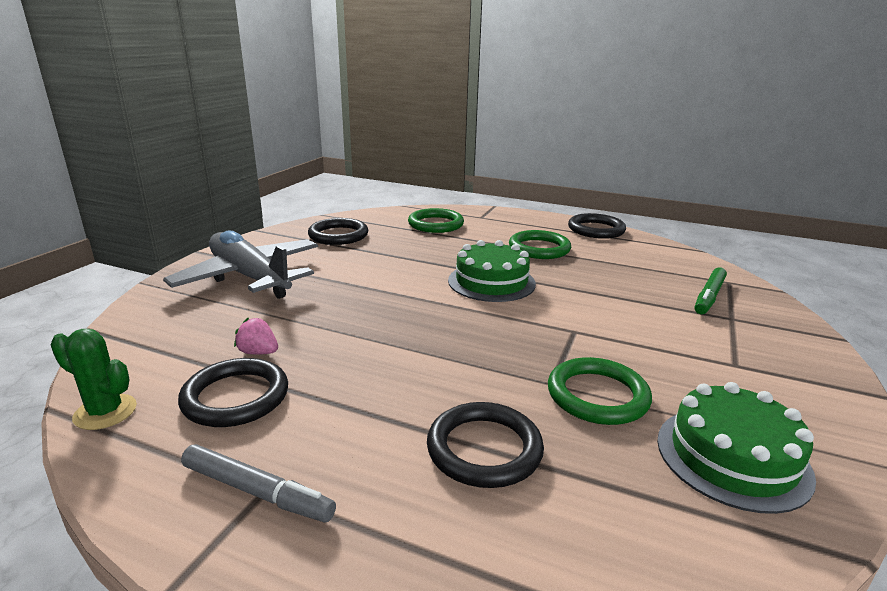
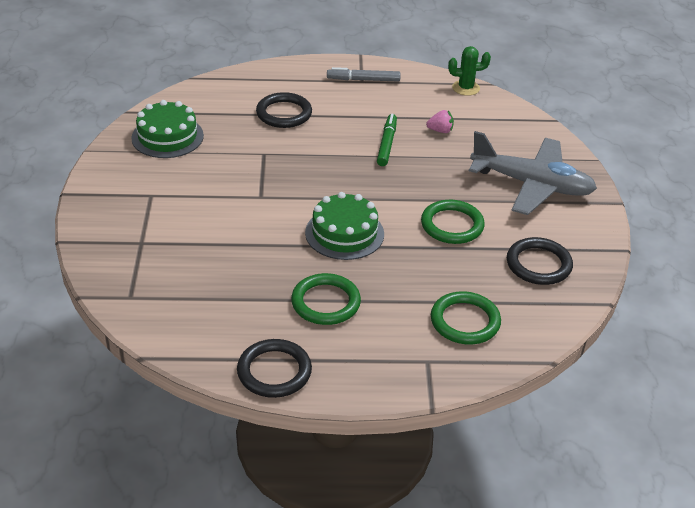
camera: 155 degrees right, 15 degrees up
black ring [178,358,288,427] -> none
green ring [548,357,652,425] -> green ring moved to [421,200,485,244]
green marker [695,267,727,314] -> green marker moved to [377,114,397,166]

